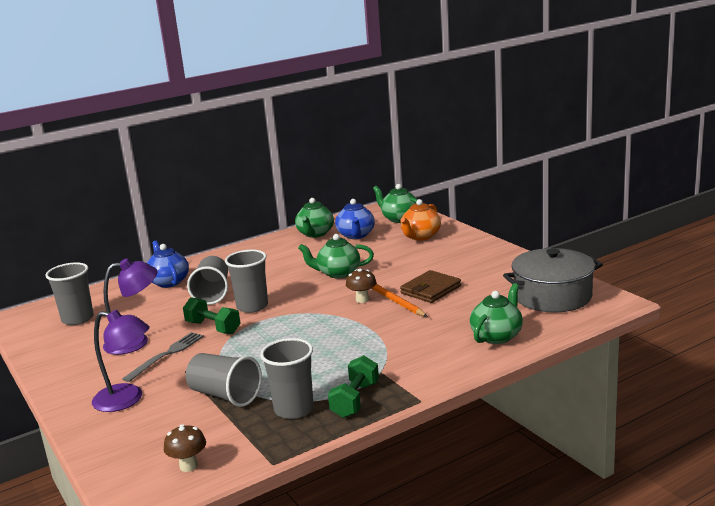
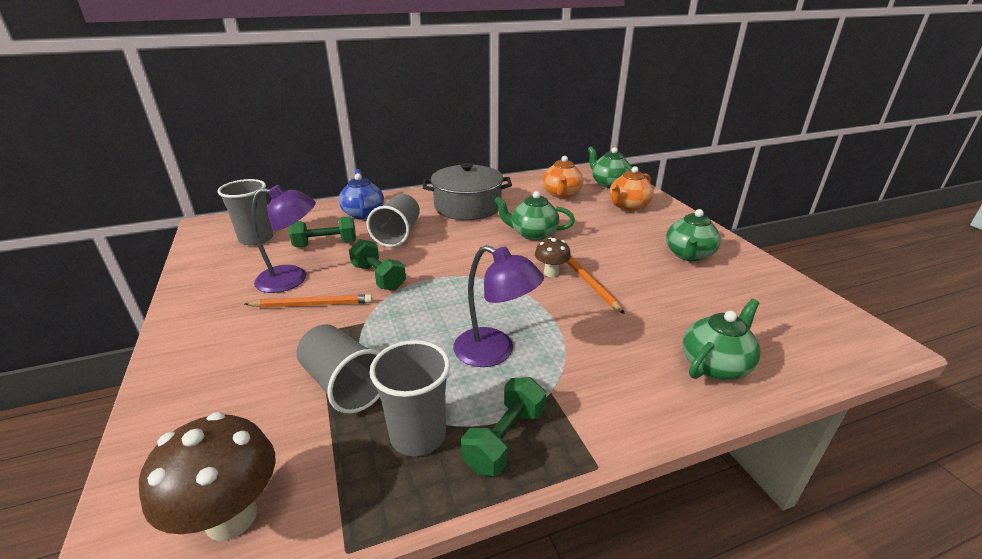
camera: 10 degrees right, 10 degrees up
purple lamp [92,310,150,412] -> purple lamp moved to [453,245,544,367]
grey fork [122,332,204,382] -> orange pencil [245,294,373,308]
brown mushroom [164,424,206,472] -> brown mushroom [139,412,275,541], size x1.78
grey cup [225,250,268,313] -> none
green teapot [295,198,334,238] -> green teapot moved to [666,209,721,262]
blue teapot [335,199,375,239] -> orange teapot [543,156,583,198]
brown wallet [400,270,461,303] -> none
grey pot [503,248,603,312] -> grey pot moved to [423,163,512,220]
none -> green dumbbell [289,216,356,247]

